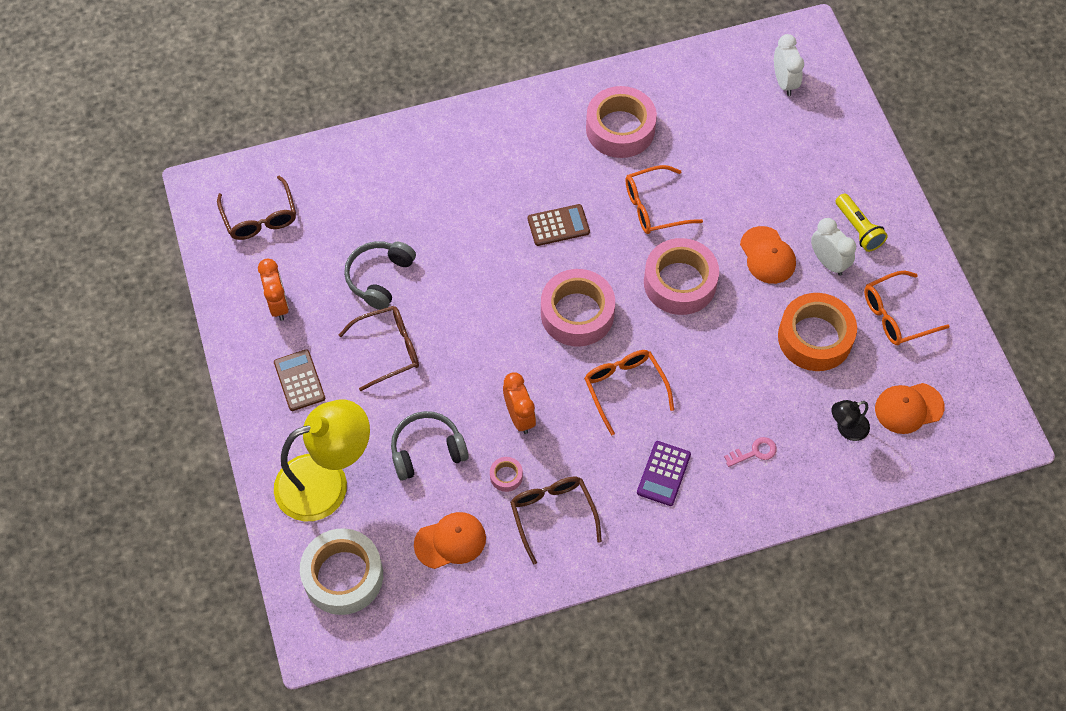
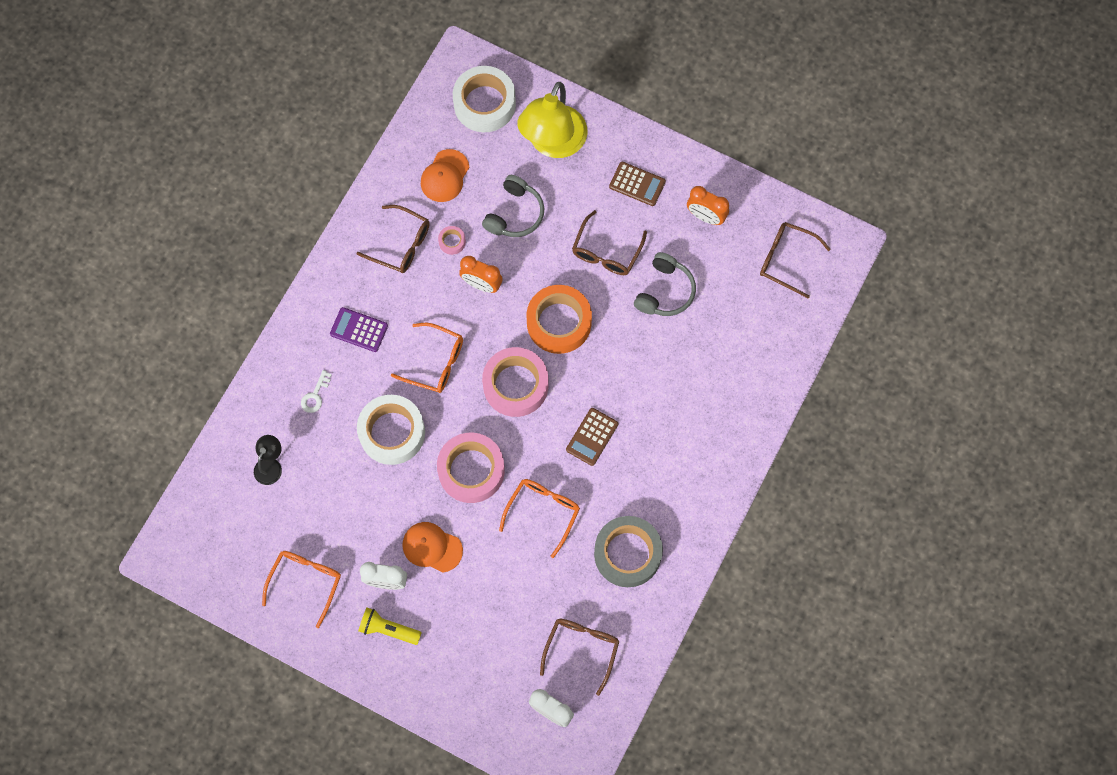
camera: 135 degrees right, 10 degrees up
grey headphones [344,241,416,310] -> grey headphones turned 45 degrees clockwise [634,252,696,316]
pink tape [586,86,657,158] -> grey tape [594,516,663,587]
purple calculator [637,441,691,506] -> purple calculator turned 45 degrees counterclockwise [330,307,388,352]
pink key [724,437,777,467] -> white key [301,370,332,413]
orange tape [778,293,857,371] -> orange tape moved to [526,285,592,354]
orange cap [875,383,945,434] -> none
none -> white tape [357,395,425,465]
none -> brown glasses [540,619,619,696]

